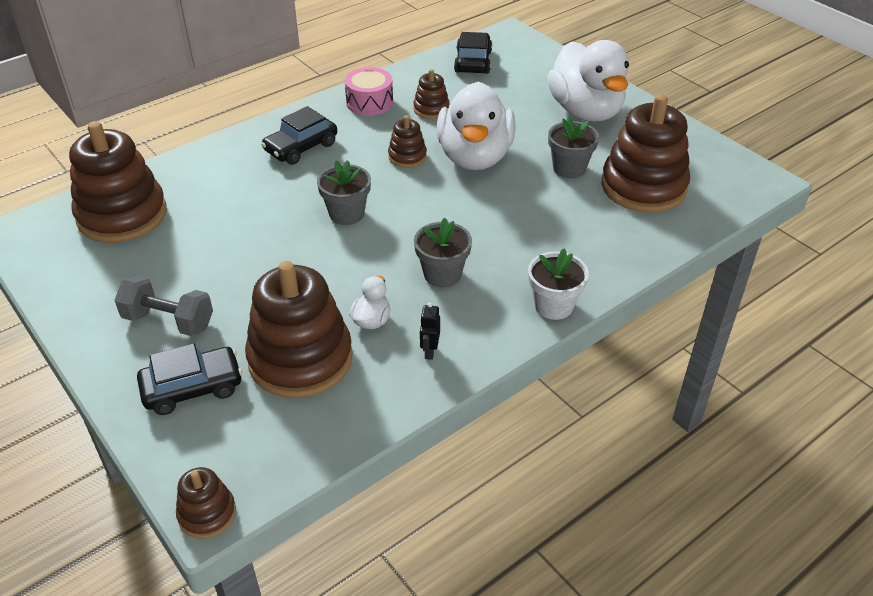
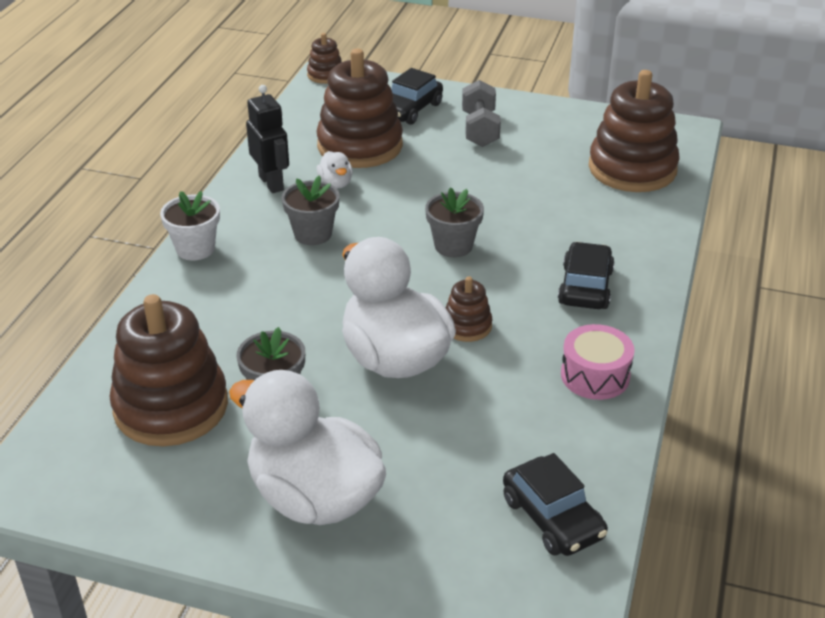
camera: 145 degrees right, 5 degrees down
grey dumbbell [115,276,213,336] -> grey dumbbell turned 75 degrees counterclockwise [462,80,501,147]
brown stacking toy [413,69,450,119] -> none
black robot [420,302,440,360] -> black robot [246,85,289,193], size x1.86

